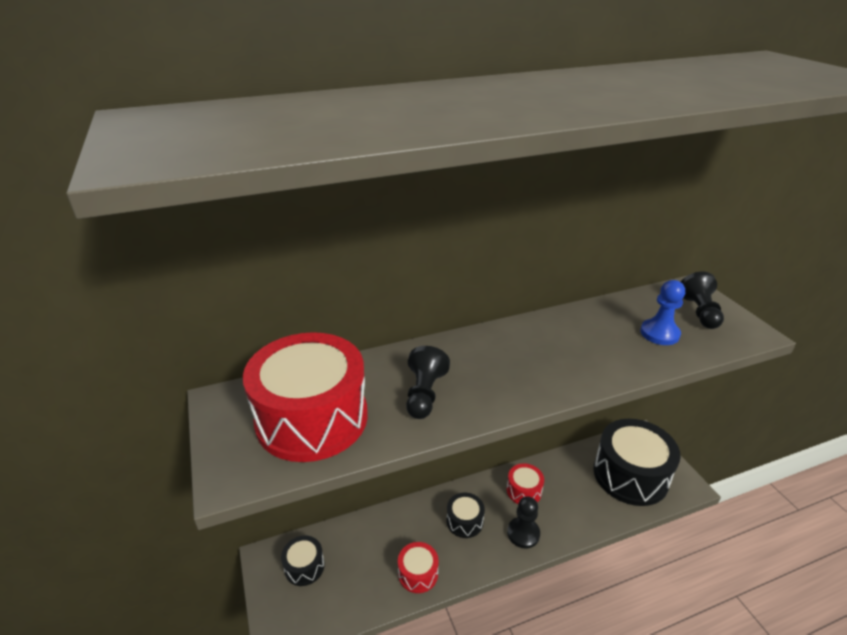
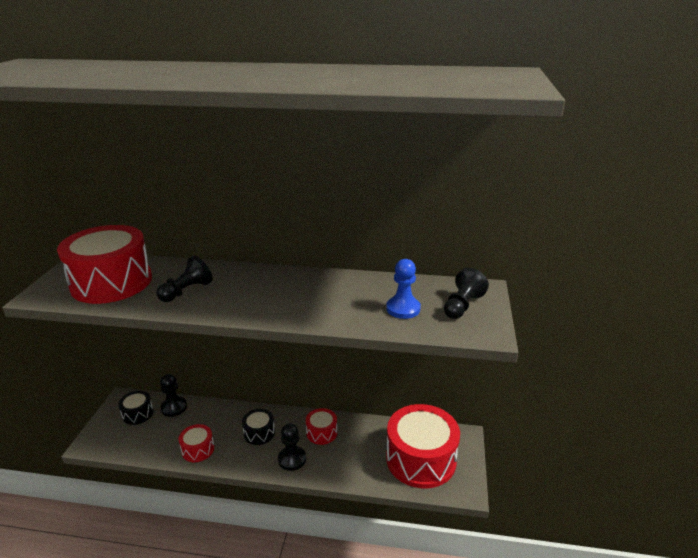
camera: 30 degrees right, 5 degrees down
black drum [594,419,681,506] -> red drum [386,404,460,488]
none -> black pawn [160,374,187,417]

